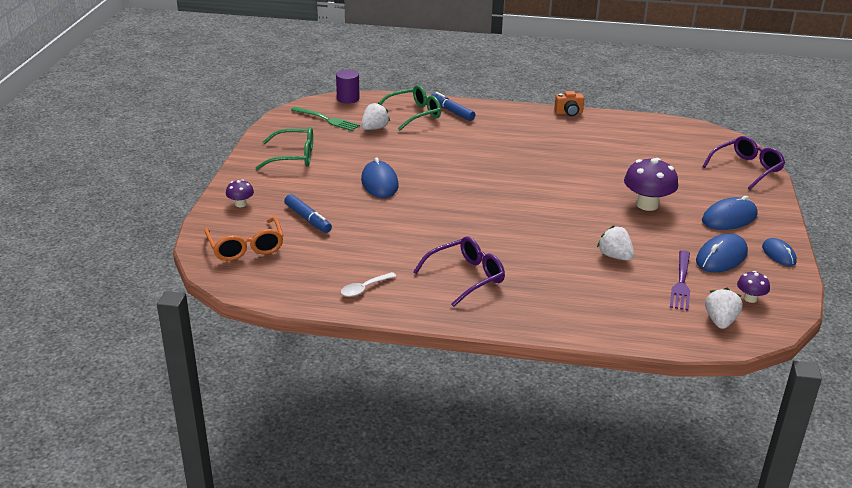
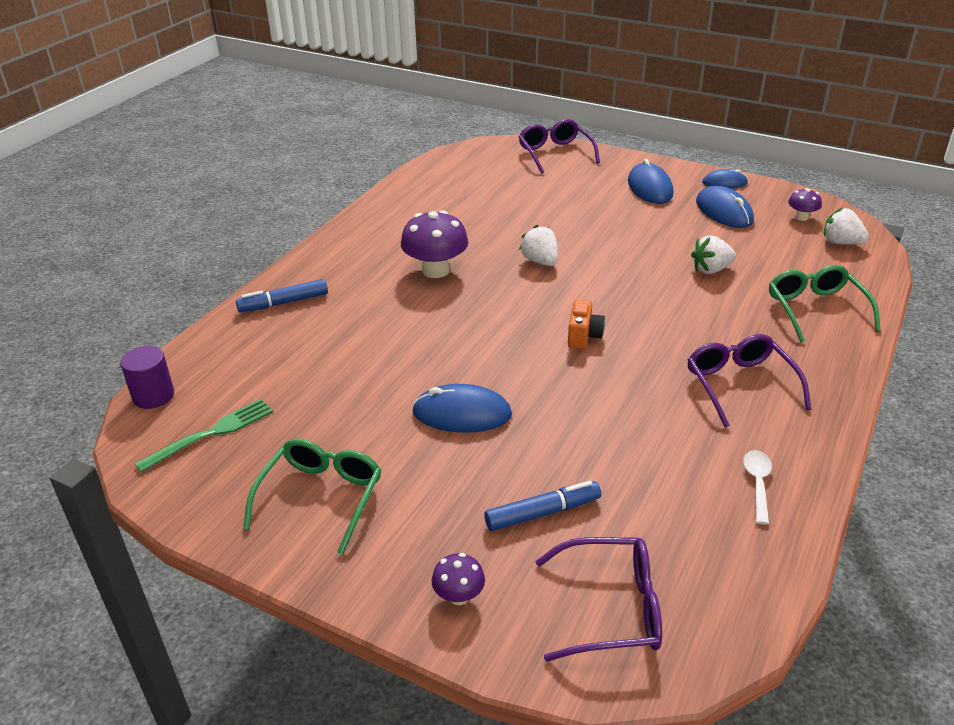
camera: 70 degrees left, 5 degrees up
orange glasses [204,217,284,261] -> purple glasses [535,537,662,662]
white spoon [341,272,396,297] -> white spoon turned 150 degrees counterclockwise [743,450,772,525]
white strawberry [361,102,390,130] -> white strawberry moved to [519,225,558,266]
green glasses [379,85,441,131] -> green glasses moved to [769,265,881,342]
orange camera [554,91,584,116] -> orange camera moved to [568,300,605,349]
purple mushroom [624,158,678,211] -> purple mushroom moved to [401,210,468,278]
purple fork [670,250,690,310] -> none

